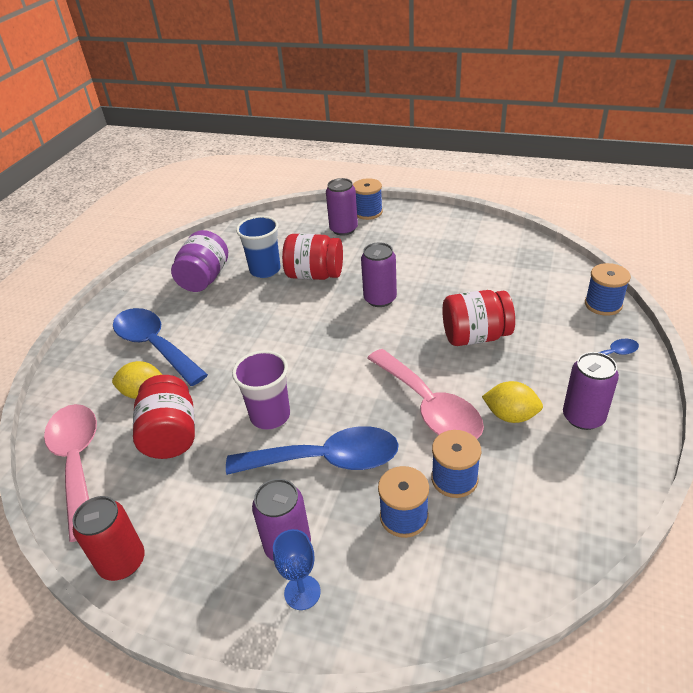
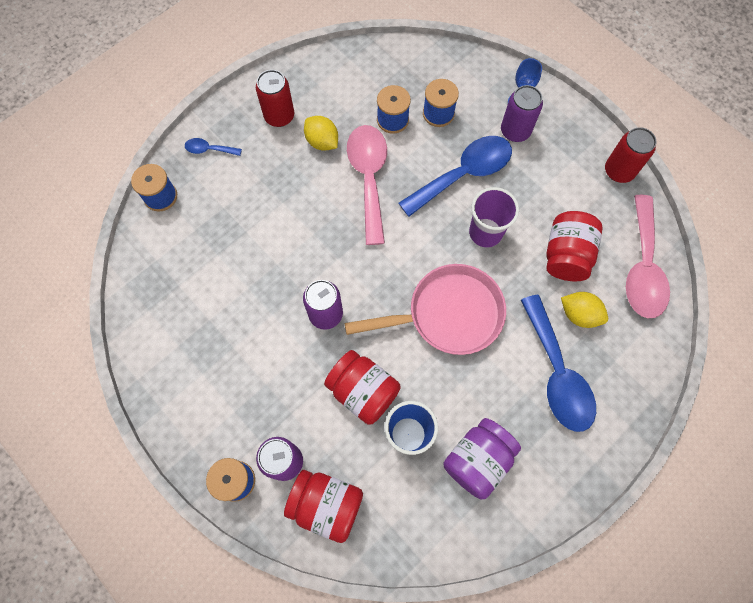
camera: 155 degrees left, 30 degrees up
blue spoon [226,426,399,475] -> blue spoon turned 120 degrees clockwise [398,136,512,217]
red jar [442,290,515,346] -> red jar moved to [284,470,363,543]
purple can [563,352,619,430] -> red can [256,70,294,127]
none -> pink pan [345,264,506,355]

